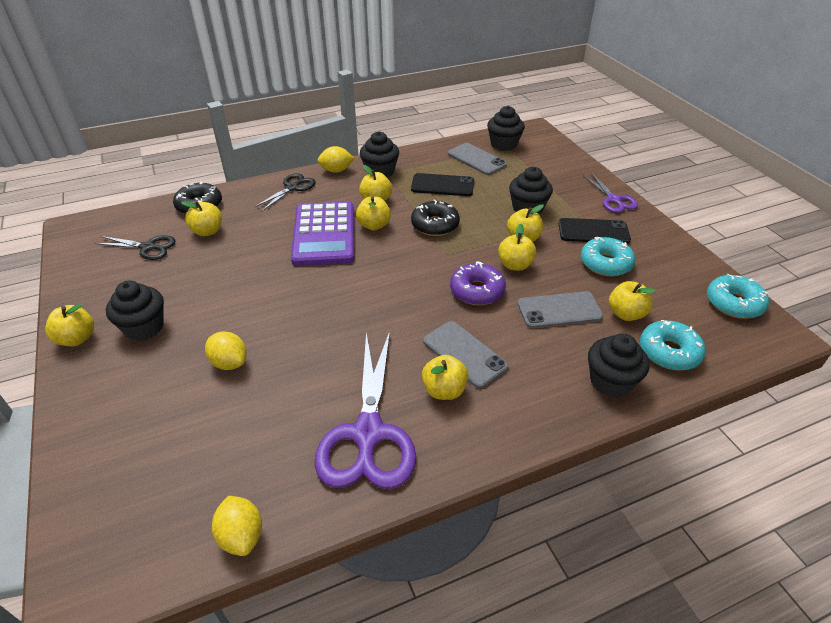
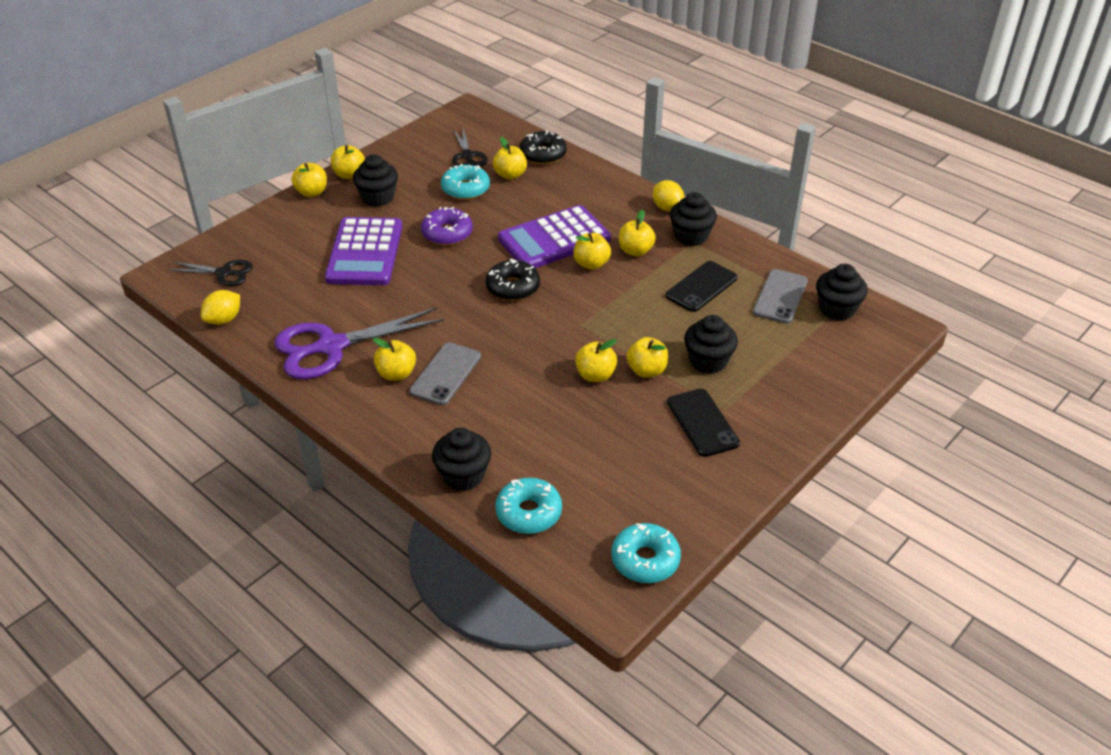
camera: 65 degrees right, 0 degrees up
yellow lemon [205,331,247,370] -> purple calculator [325,217,402,285]
black scissors [255,173,316,211] -> black scissors moved to [167,260,253,286]
black phone [411,173,474,196] -> black phone turned 60 degrees clockwise [666,261,738,312]
black donut [411,199,460,236] -> black donut moved to [486,259,540,301]
purple donut [450,261,506,305] -> purple donut moved to [421,207,473,245]
grey phone [517,291,603,328] -> none
turquoise donut [581,237,635,277] -> turquoise donut moved to [441,164,490,200]
purple scissors [583,173,638,213] -> none
yellow apple [609,281,656,321] -> yellow apple moved to [292,163,327,197]

